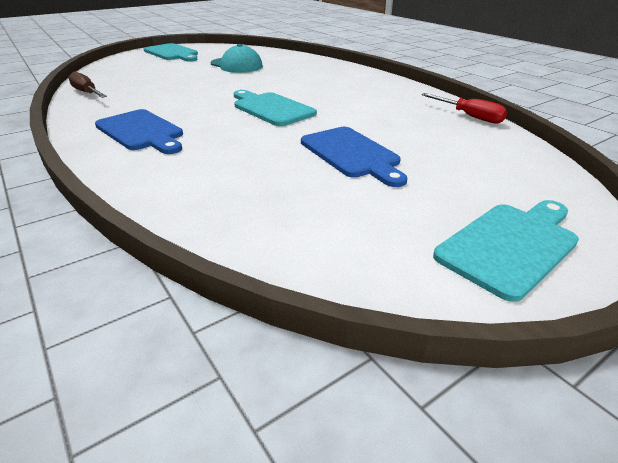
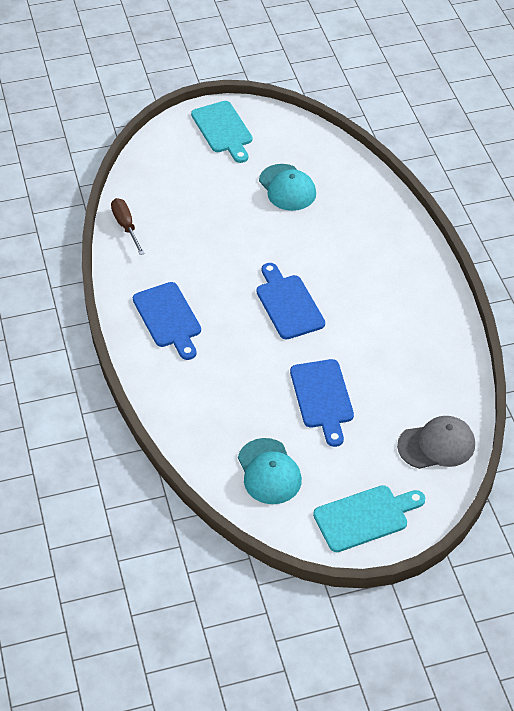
camera: 20 degrees right, 15 degrees up
turquoise cutting board [234,90,317,126] -> blue cutting board [256,263,325,340]
red screwdriver [421,93,507,124] -> none
none -> turquoise cap [238,438,302,504]
none -> grey cap [397,416,475,469]

